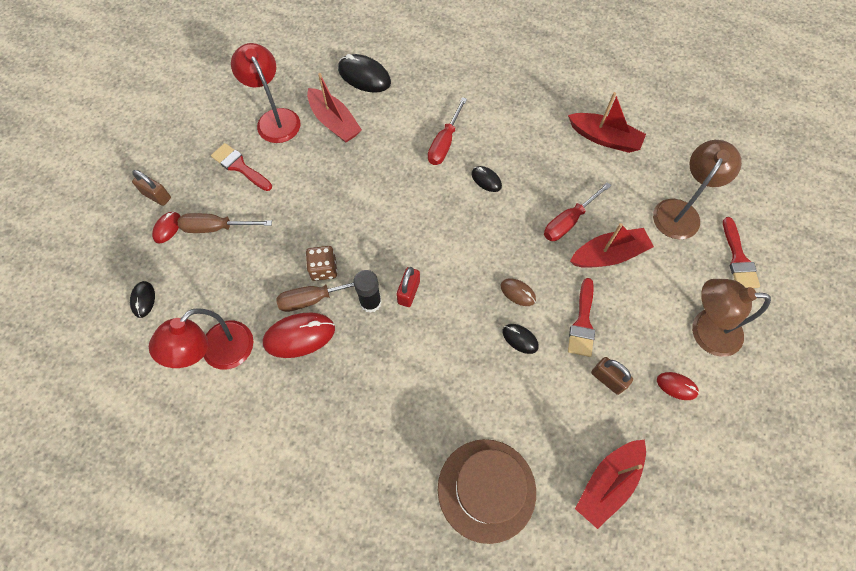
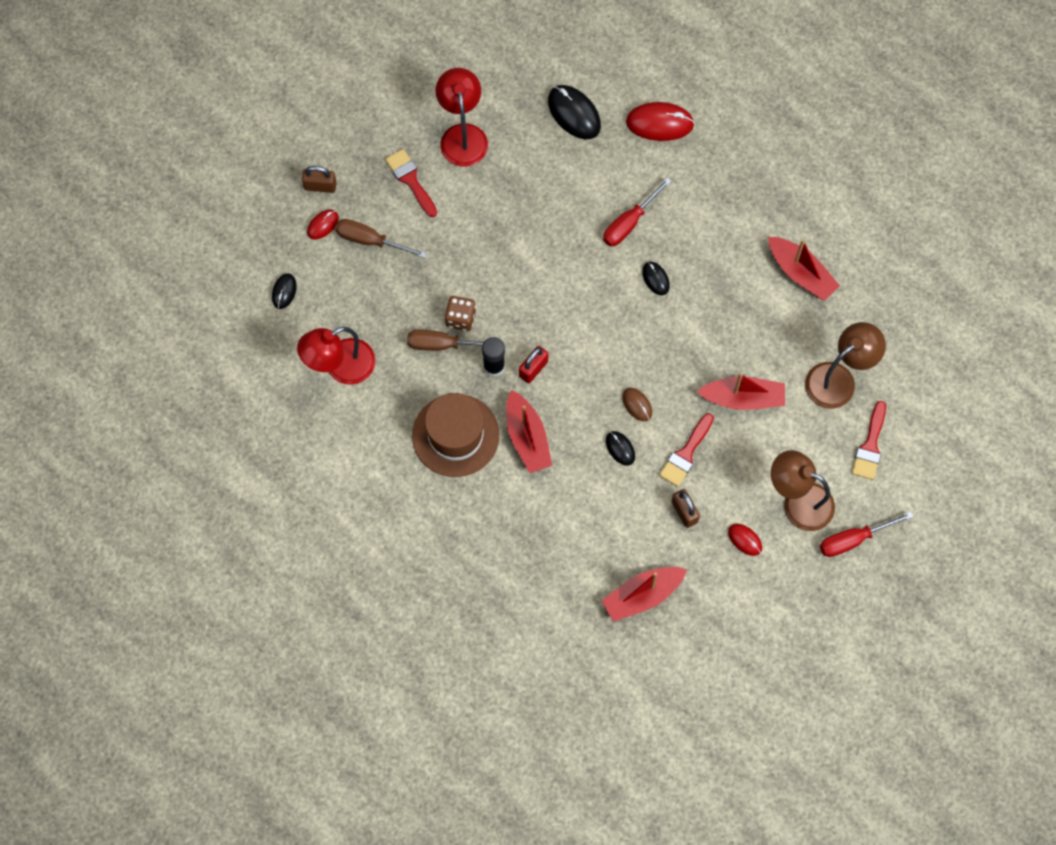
camera: 20 degrees right, 5 degrees up
brown padlock [132,170,171,206] -> brown padlock turned 45 degrees counterclockwise [302,166,337,193]
red mouse [263,312,335,358] -> red mouse moved to [626,102,695,141]
red boat [307,73,362,143] -> red boat moved to [506,390,552,473]
brown hat [438,439,536,544] -> brown hat moved to [412,393,499,477]
red screwdriver [544,182,611,241] -> red screwdriver moved to [820,512,913,557]

